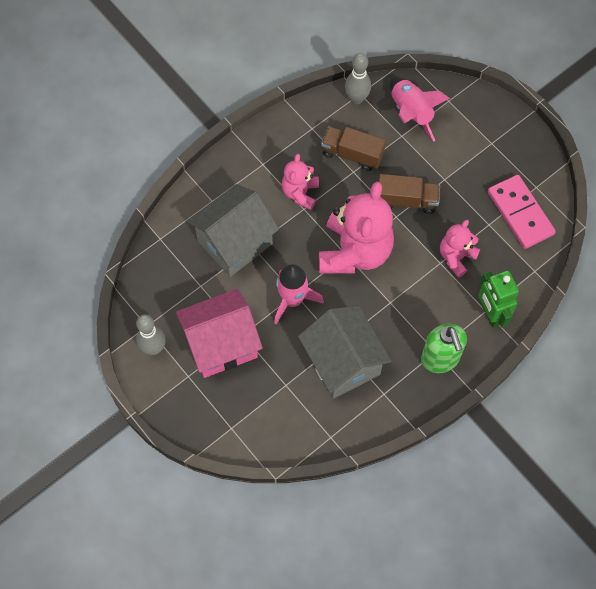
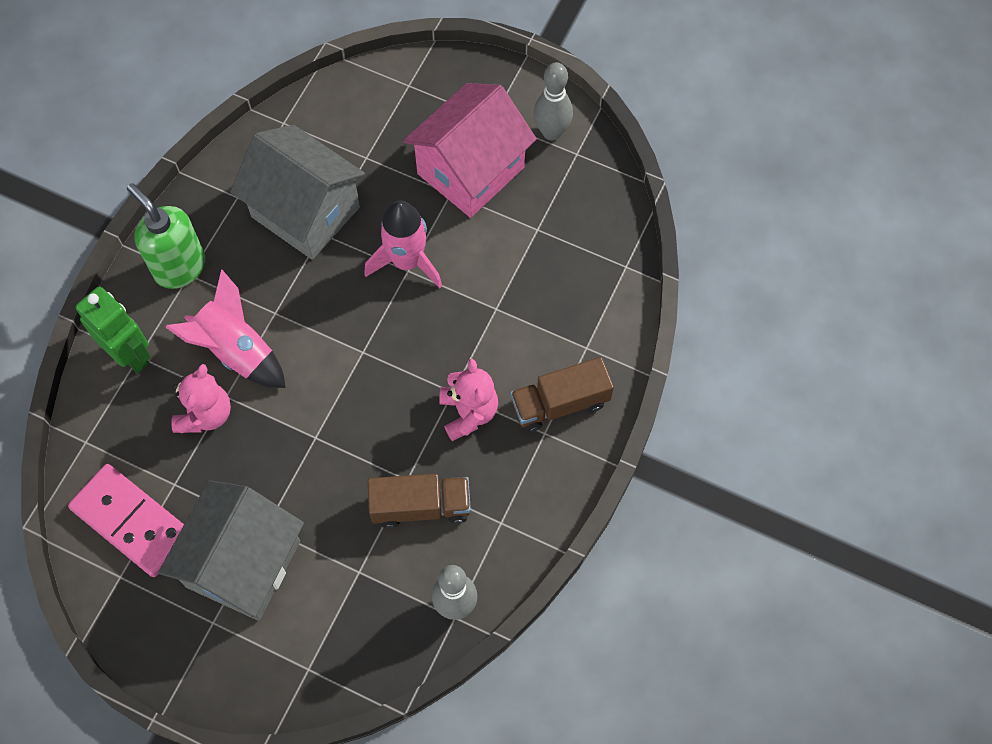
camera: 155 degrees right, 0 degrees up
grey house [187,184,279,277] -> grey house moved to [158,480,304,621]
pink teddy bear [319,182,394,274] -> none
brown truck [378,174,440,214] -> brown truck moved to [510,357,614,433]
pink rocket [390,77,450,142] -> pink rocket moved to [165,270,286,388]

